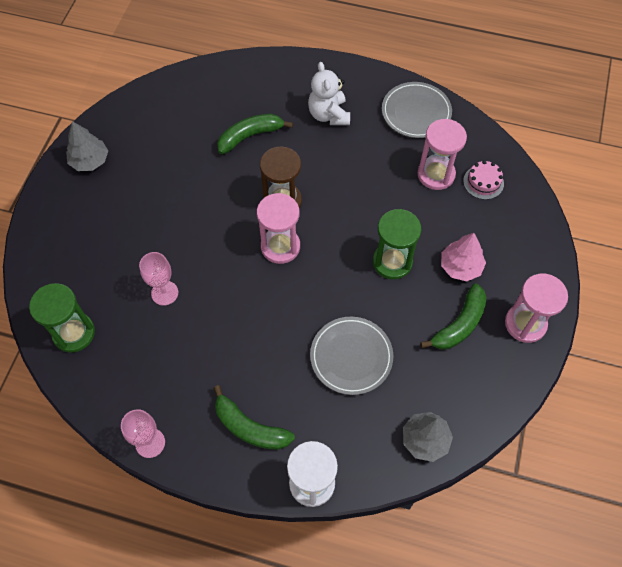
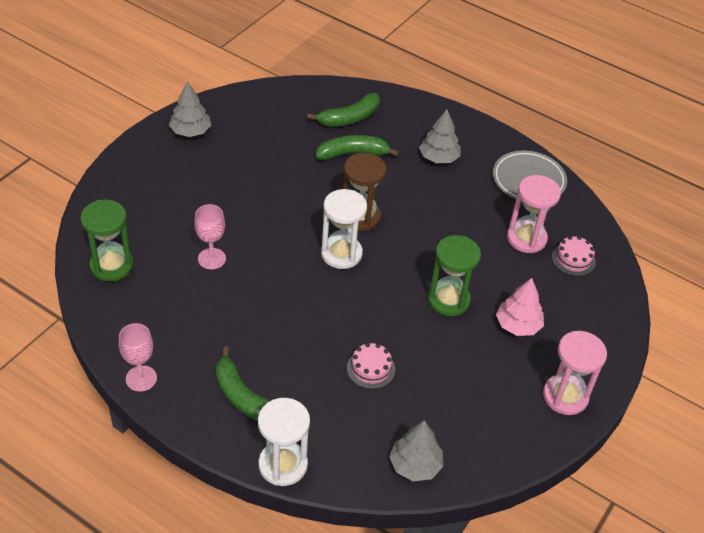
camera: 15 degrees right, 15 degrees down
pink hourglass [257,193,300,264] -> white hourglass [321,189,367,269]
white teddy bear [308,62,350,125] -> grey tree [419,109,461,163]
grey plate [310,317,393,395] -> pink cake [347,343,395,389]
green banana [421,283,487,350] -> green banana moved to [307,93,380,127]

